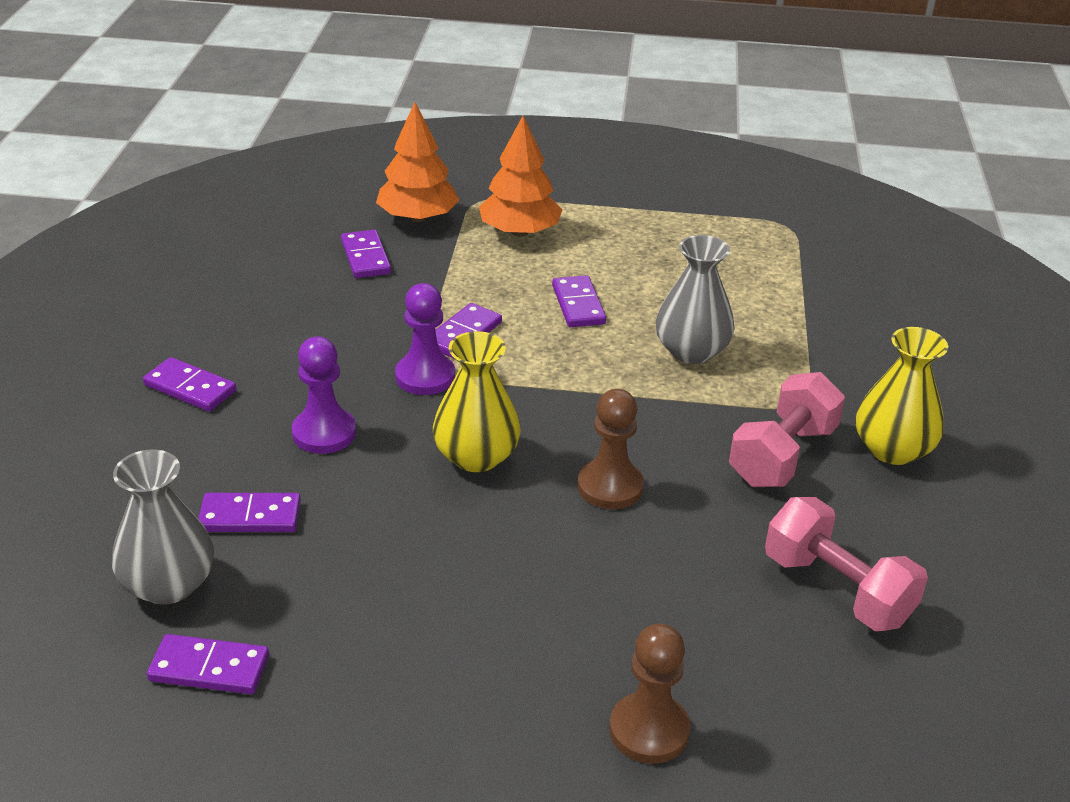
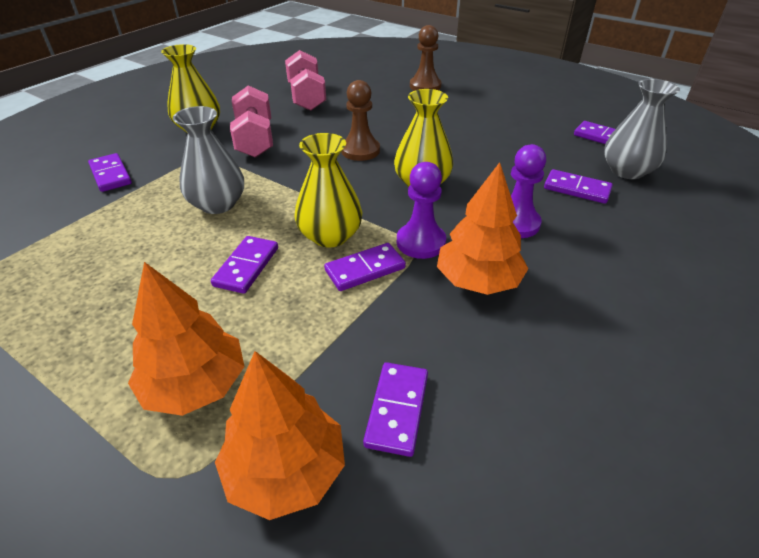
camera: 150 degrees left, 5 degrees up
purple domino [143,357,236,412] -> purple domino moved to [88,153,132,192]
pink dumbbell [729,372,845,487] -> pink dumbbell turned 75 degrees counterclockwise [230,85,273,158]
none -> yellow vase [294,133,362,248]
none -> orange tree [437,162,528,295]

